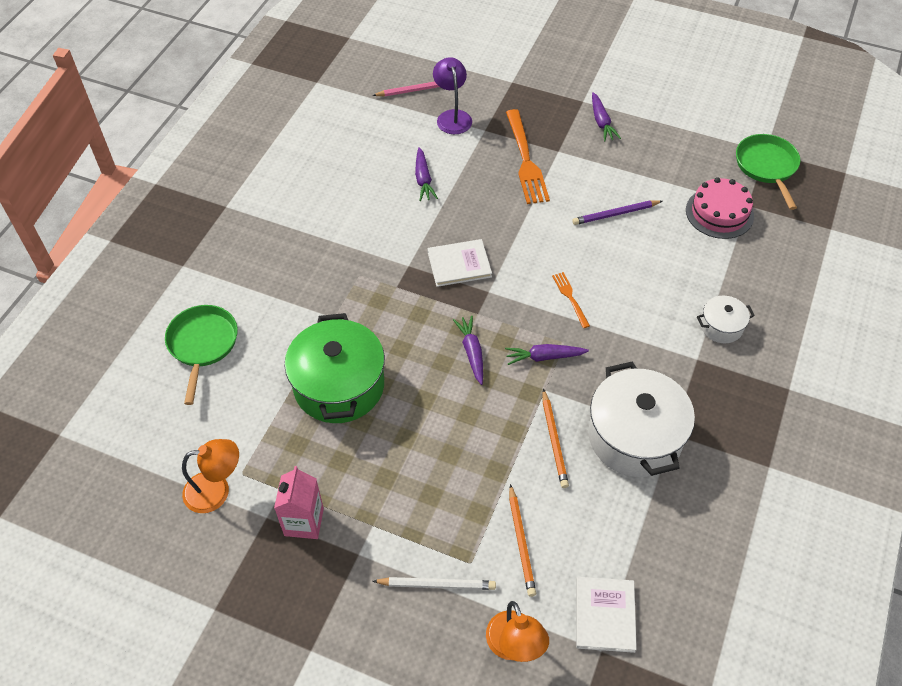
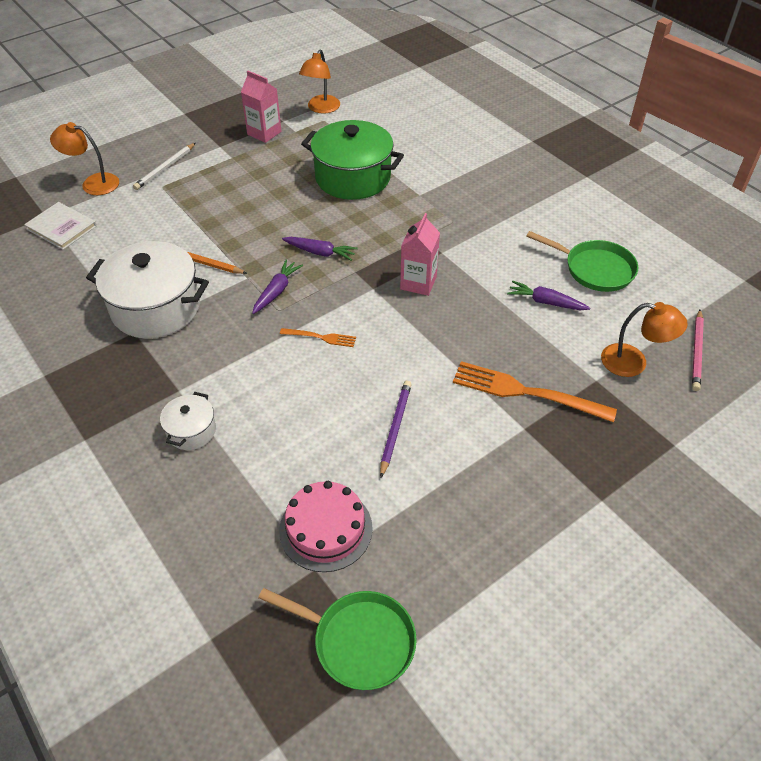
camera: 120 degrees right, 5 degrees down
green pan [165,305,238,405] -> green pan moved to [526,231,638,292]
white book [427,239,492,287] -> pink carton [400,213,440,296]
purple lamp [433,57,472,134] -> orange lamp [601,302,688,377]
orange pencil [509,484,536,597] -> none
purple carrot [592,92,621,141] -> none

